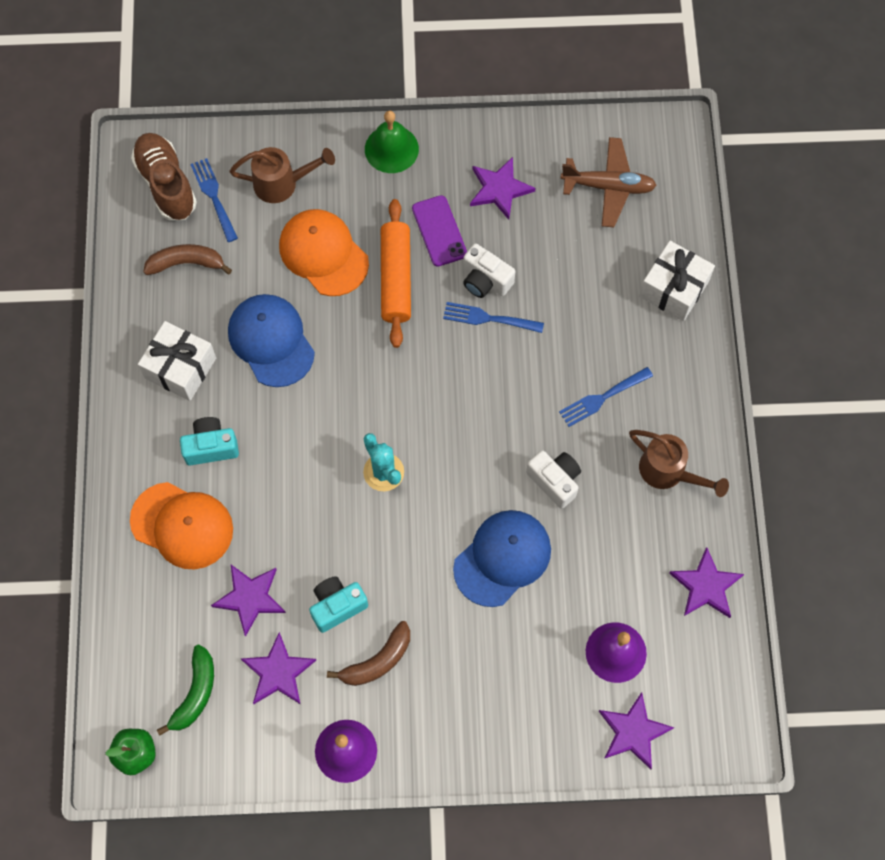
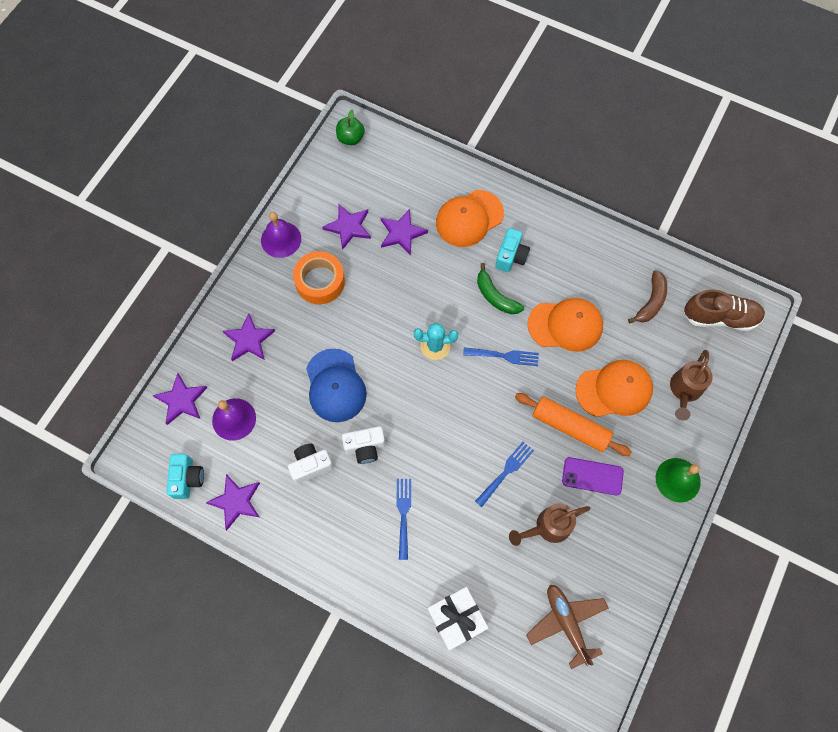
camera: 120 degrees right, 0 degrees up
white gift [138,321,216,401] -> none
green banana [157,644,214,735] -> green banana moved to [477,263,524,314]
blue fork [190,158,238,242] -> blue fork moved to [463,347,539,366]
blue cap [228,294,315,387] -> orange cap [527,298,603,352]
turquoise camera [309,576,368,633] -> turquoise camera moved to [167,454,204,499]
brown banana [327,621,410,686] -> orange tape [293,251,345,304]
white camera [463,243,515,298] -> white camera moved to [288,444,333,484]
purple star [470,157,536,220] -> purple star moved to [222,313,275,361]
brown plane [560,137,657,228] -> brown plane turned 120 degrees clockwise [526,584,609,669]
brown watering can [629,430,729,497] -> brown watering can moved to [509,503,590,546]

